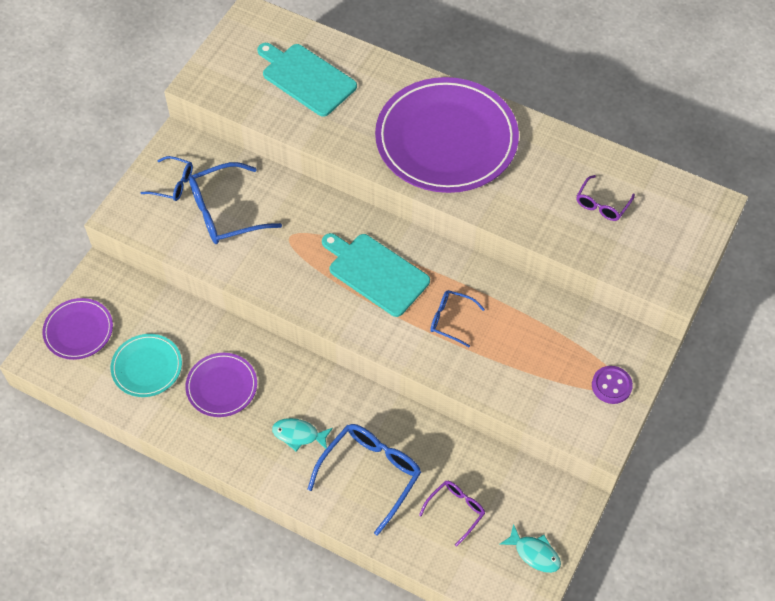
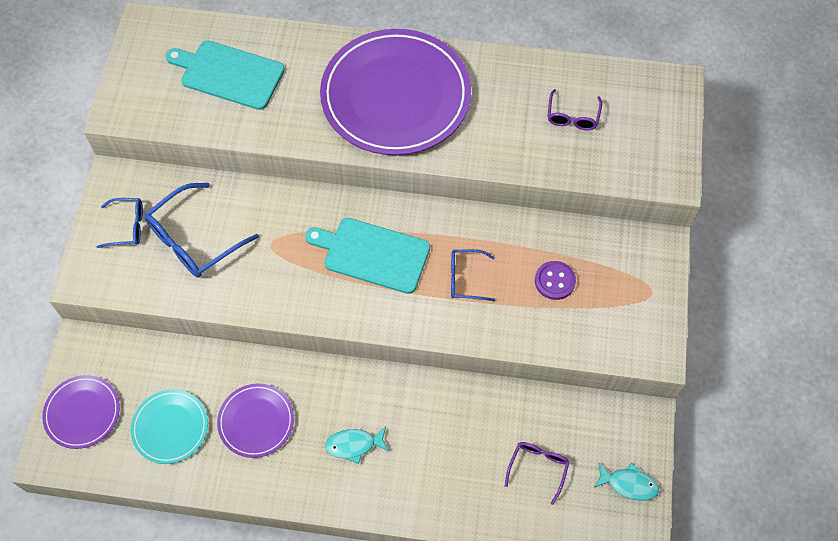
camera: 20 degrees left, 5 degrees up
blue glasses [308,424,421,536] -> none
purple button [592,366,633,404] -> purple button moved to [535,261,576,300]

